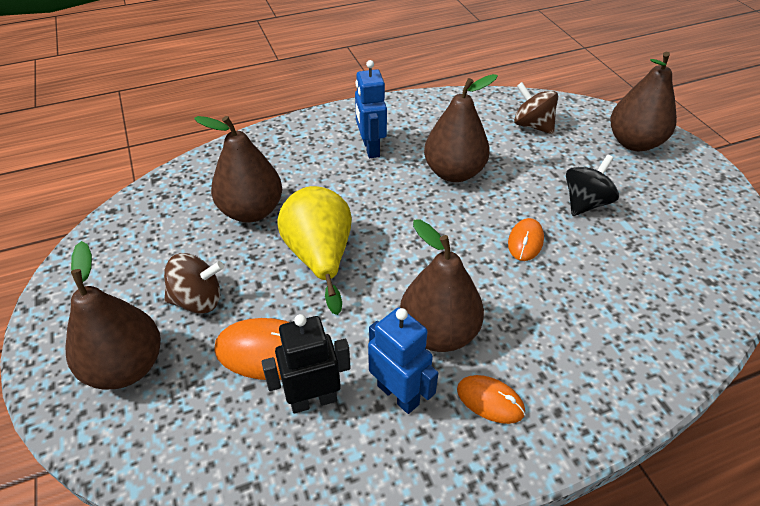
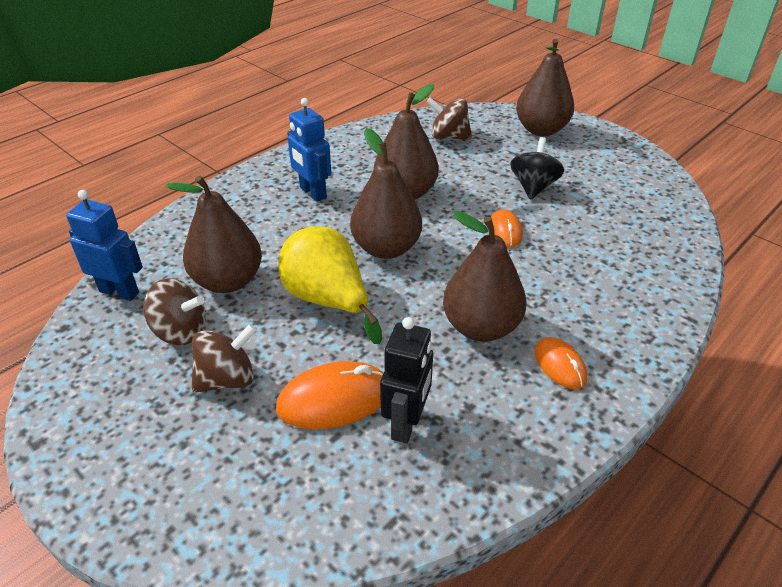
camera: 25 degrees left, 5 degrees down
brown pear [66,241,161,390] -> brown pear moved to [350,128,422,259]
black robot [262,314,351,413] -> black robot turned 150 degrees clockwise [380,317,433,444]
blue robot [368,307,438,414] -> blue robot moved to [66,190,143,301]
orange mouse [457,375,525,424] -> orange mouse turned 60 degrees clockwise [534,337,587,389]
none -> brown spinning top [143,278,206,345]

